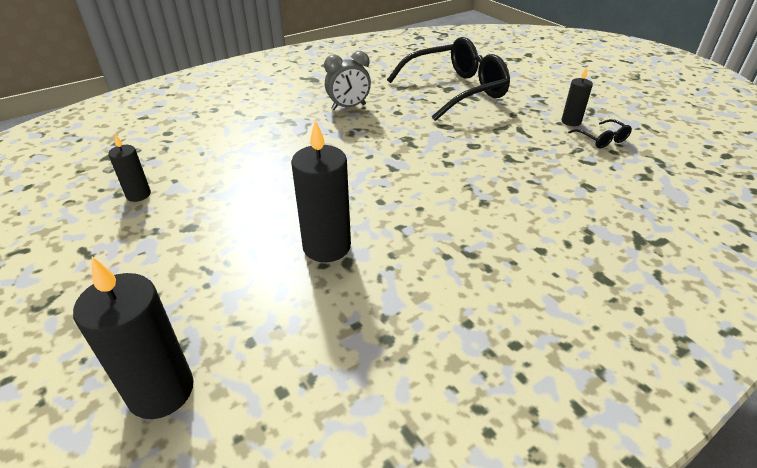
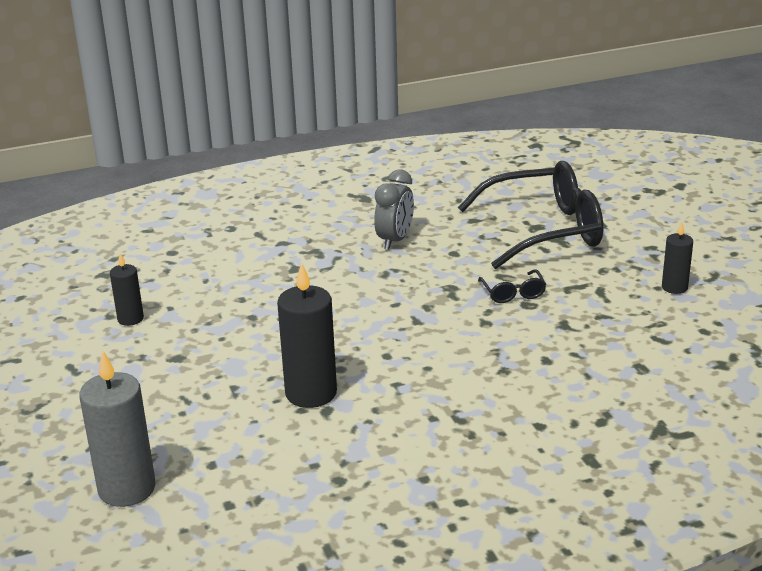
camera: 15 degrees right, 10 degrees down
black candle [73,257,194,419] -> grey candle [79,351,156,507]
grey clock [324,51,371,110] -> grey clock turned 60 degrees counterclockwise [374,170,414,250]
black glasses [568,119,632,148] -> black glasses moved to [478,269,546,303]

